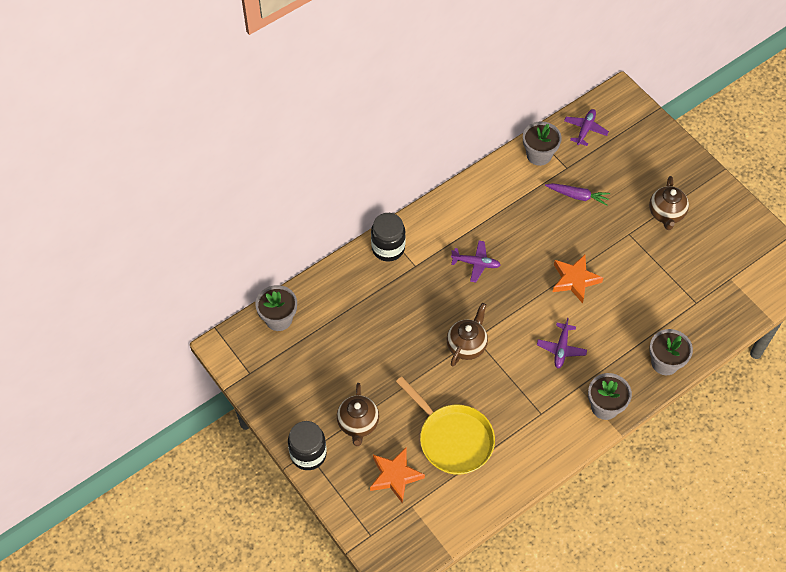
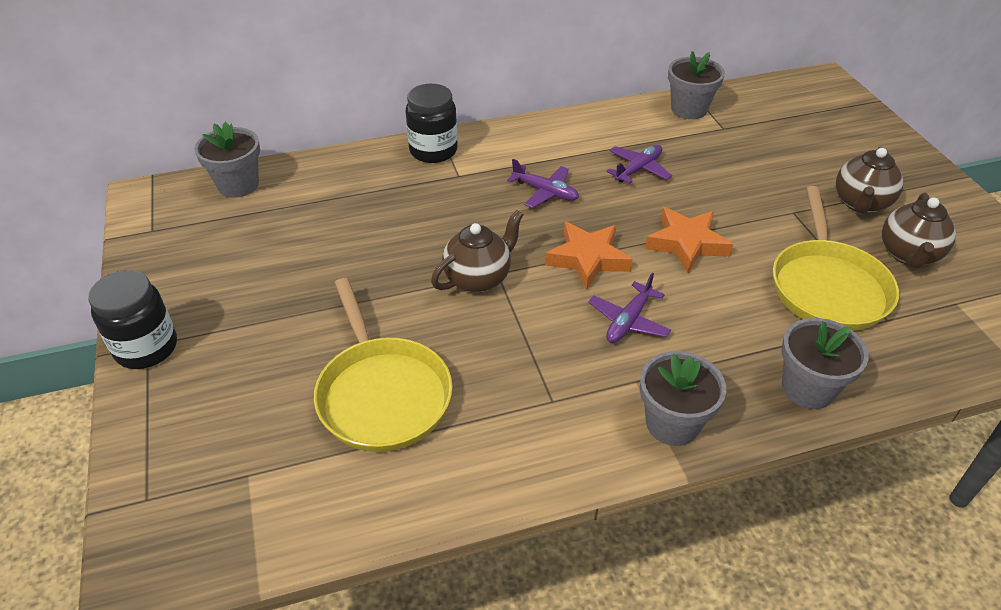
camera: 20 degrees right, 15 degrees down
brown teapot [337,383,379,446] -> brown teapot moved to [882,192,956,269]
orange star [370,448,425,503] -> orange star moved to [545,222,633,290]
purple carrot [545,183,610,206] -> none
purple plane [564,109,609,146] -> purple plane moved to [606,145,672,184]
none -> yellow pan [773,186,899,331]

